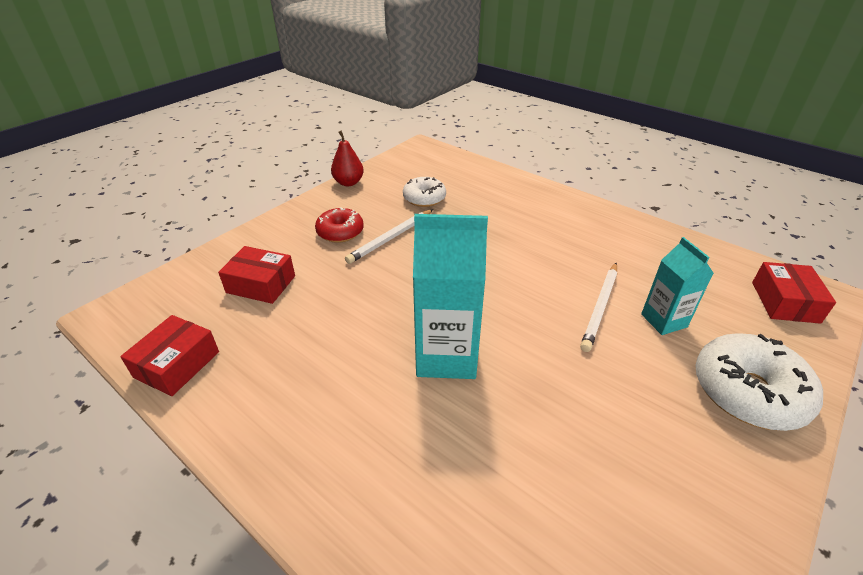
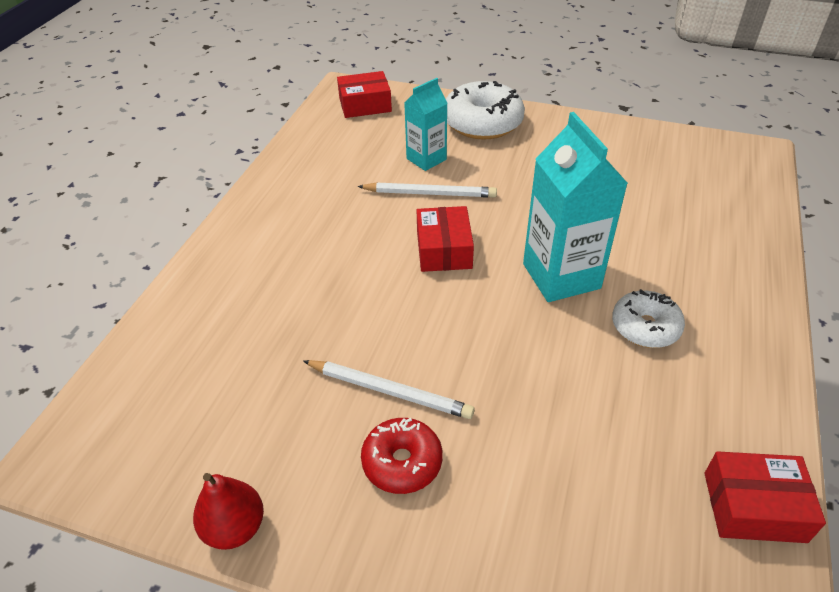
camera: 110 degrees left, 5 degrees up
red box [218,246,295,304] -> red box moved to [417,206,474,272]
white donut [403,177,446,207] -> white donut moved to [612,289,685,348]

